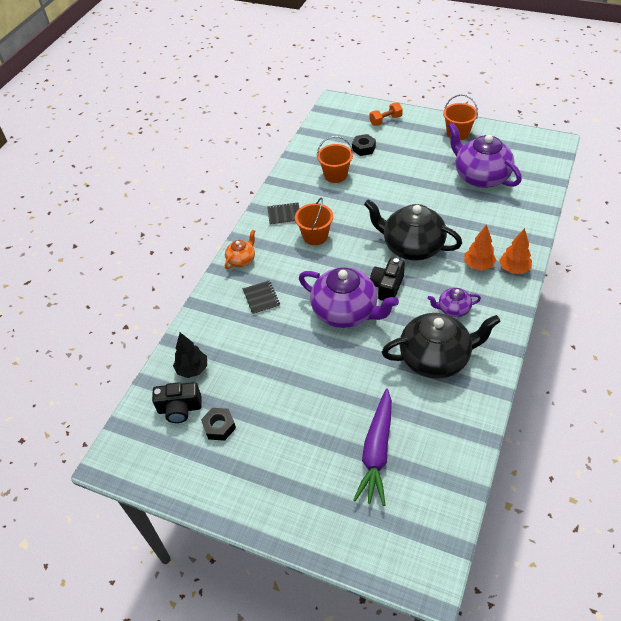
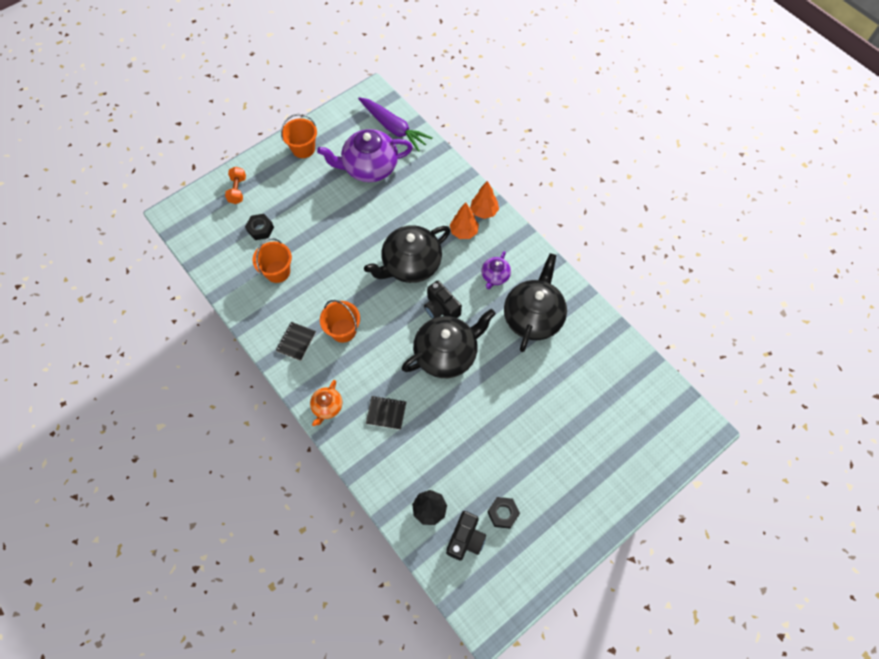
camera: 65 degrees left, 15 degrees up
orange teapot [225,229,255,269] -> orange teapot turned 135 degrees counterclockwise [310,380,342,426]
purple teapot [299,267,399,328] -> black teapot [402,309,496,378]
purple carrot [353,388,392,506] -> purple carrot moved to [358,97,433,152]

